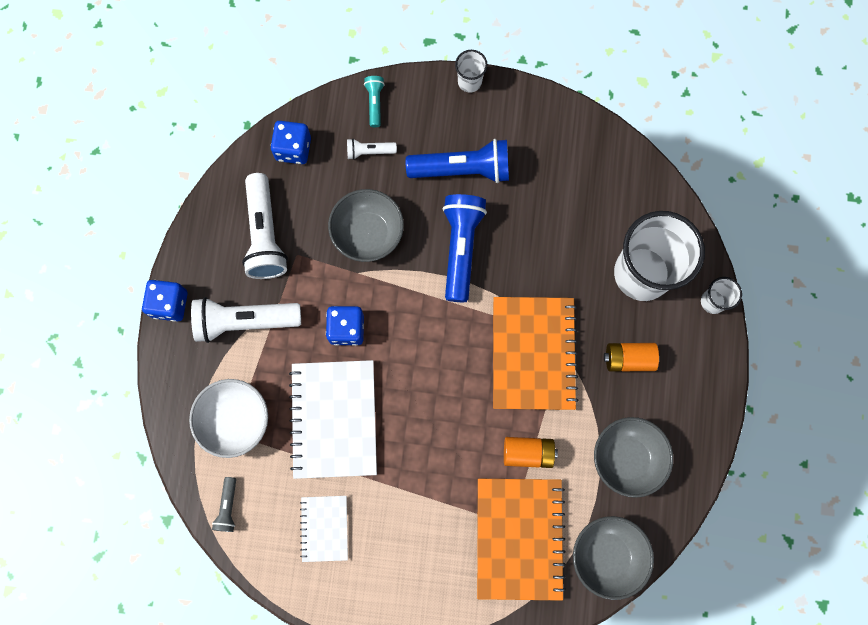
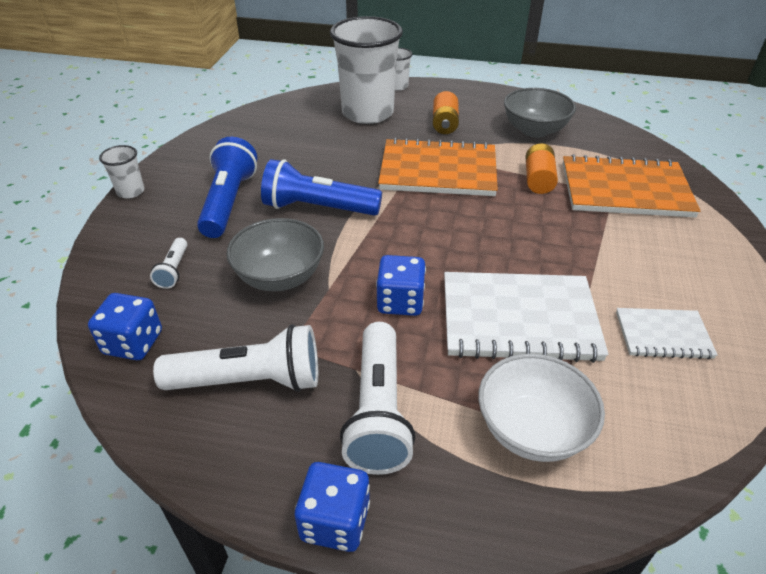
camera: 85 degrees left, 35 degrees down
grey flashlight [212,477,236,532] -> none
turquoise flashlight [364,76,385,127] -> none
grey bowl [573,516,654,600] -> none

